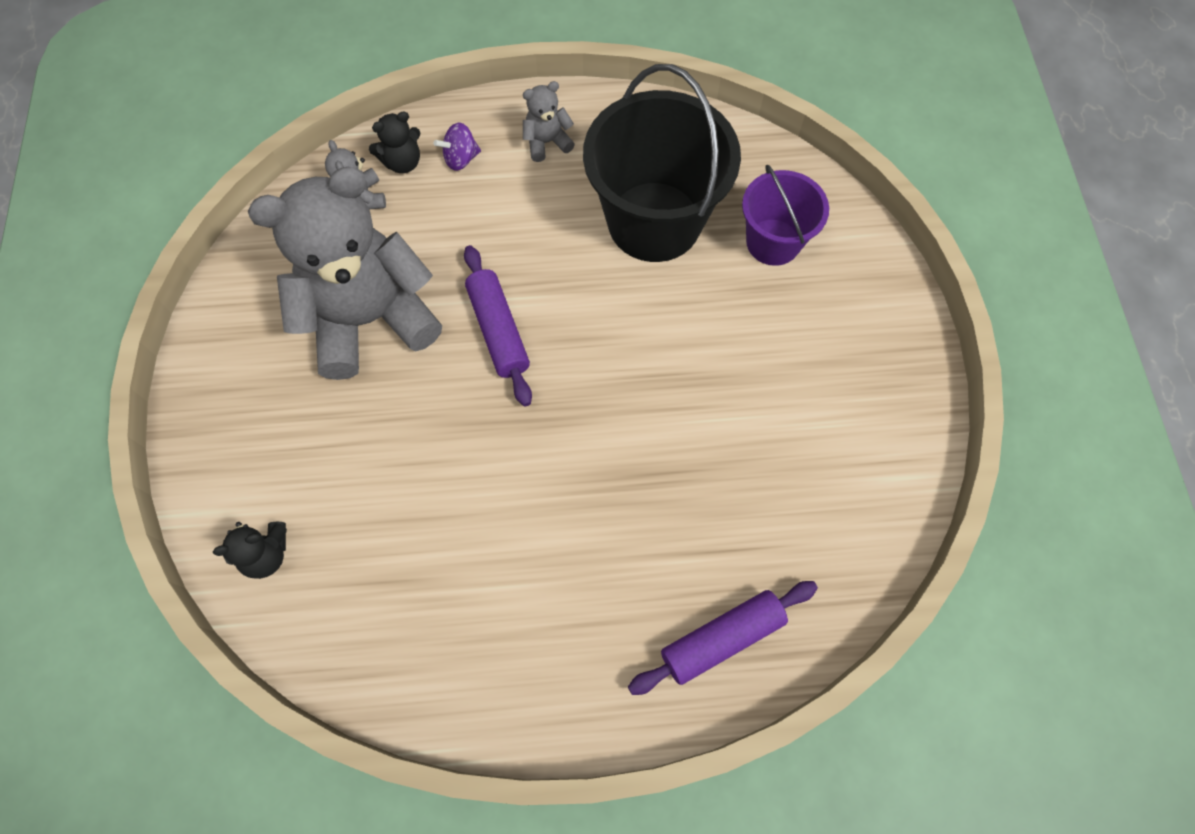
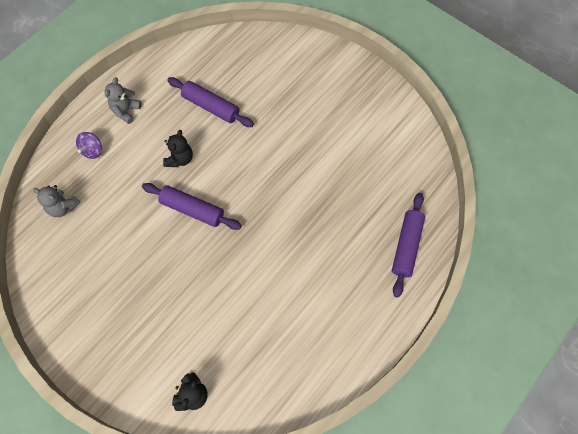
camera: 45 degrees left, 0 degrees up
grey teddy bear [248,167,442,380] -> none
black teddy bear [369,111,420,173] -> black teddy bear moved to [163,130,193,167]
black bucket [583,64,741,262] -> purple rolling pin [167,77,254,127]
purple bucket [742,165,829,266] -> none

